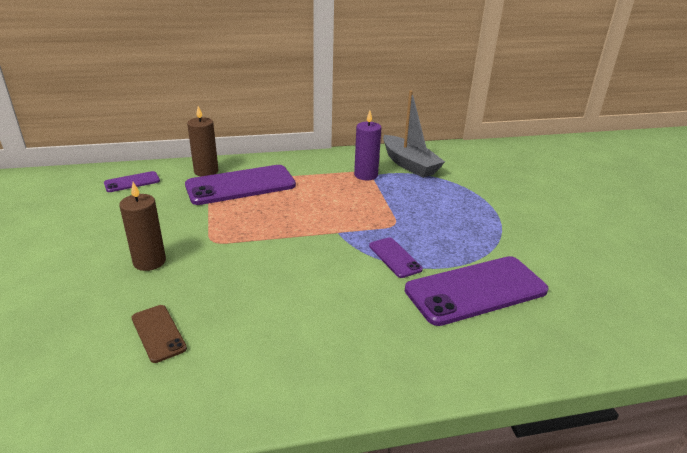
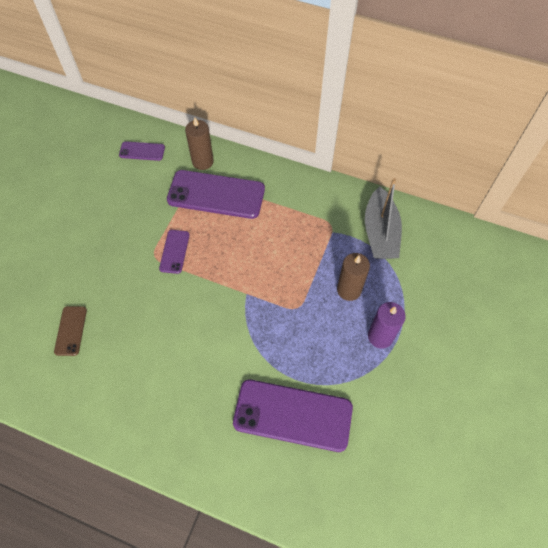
camera: 35 degrees right, 30 degrees up
brown candle [119,182,166,271] -> brown candle moved to [337,253,370,301]
purple candle [354,111,381,180] -> purple candle moved to [368,302,406,349]
purple phone [369,237,423,278] -> purple phone moved to [159,230,190,274]

